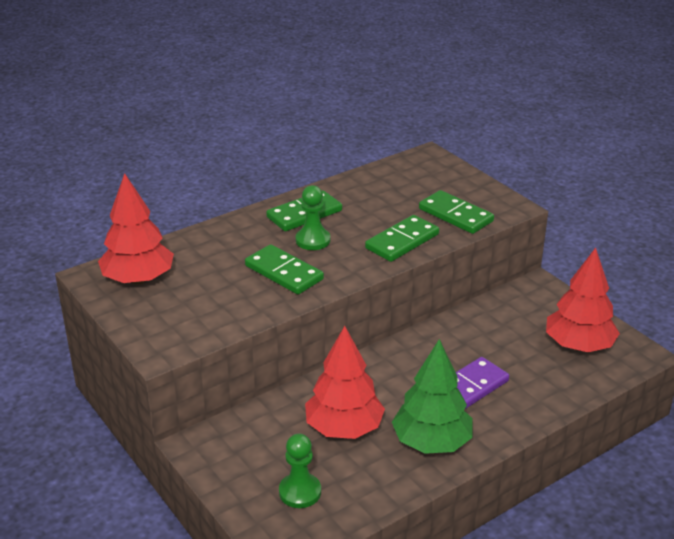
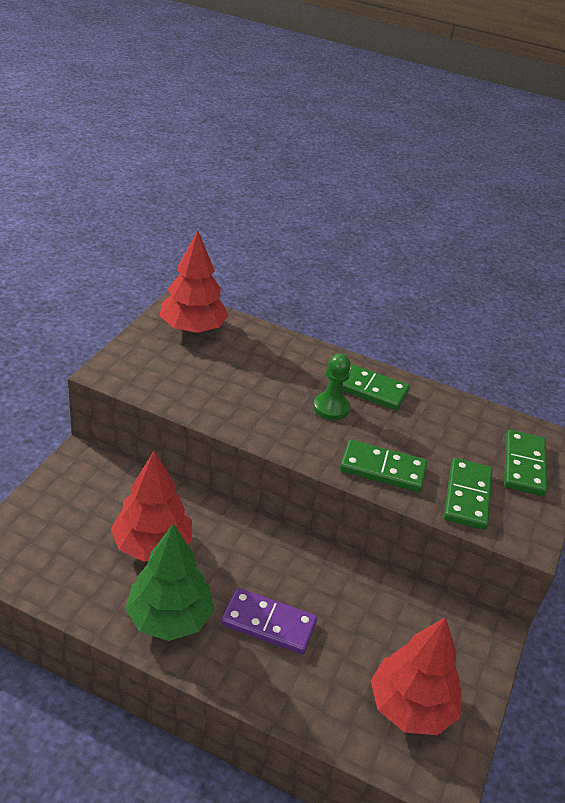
camera: 55 degrees right, 5 degrees up
green domino [245,244,324,294] -> green domino moved to [504,430,547,496]
green pawn [279,434,321,508] -> none

